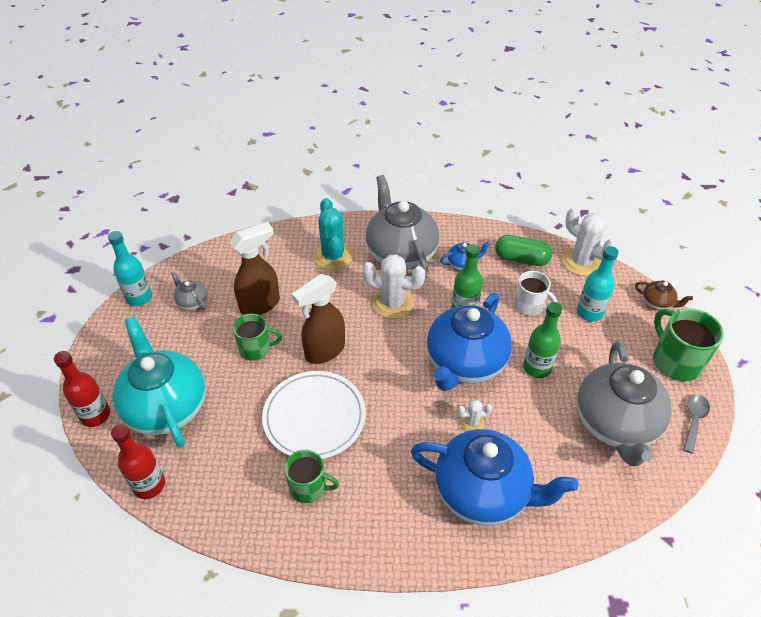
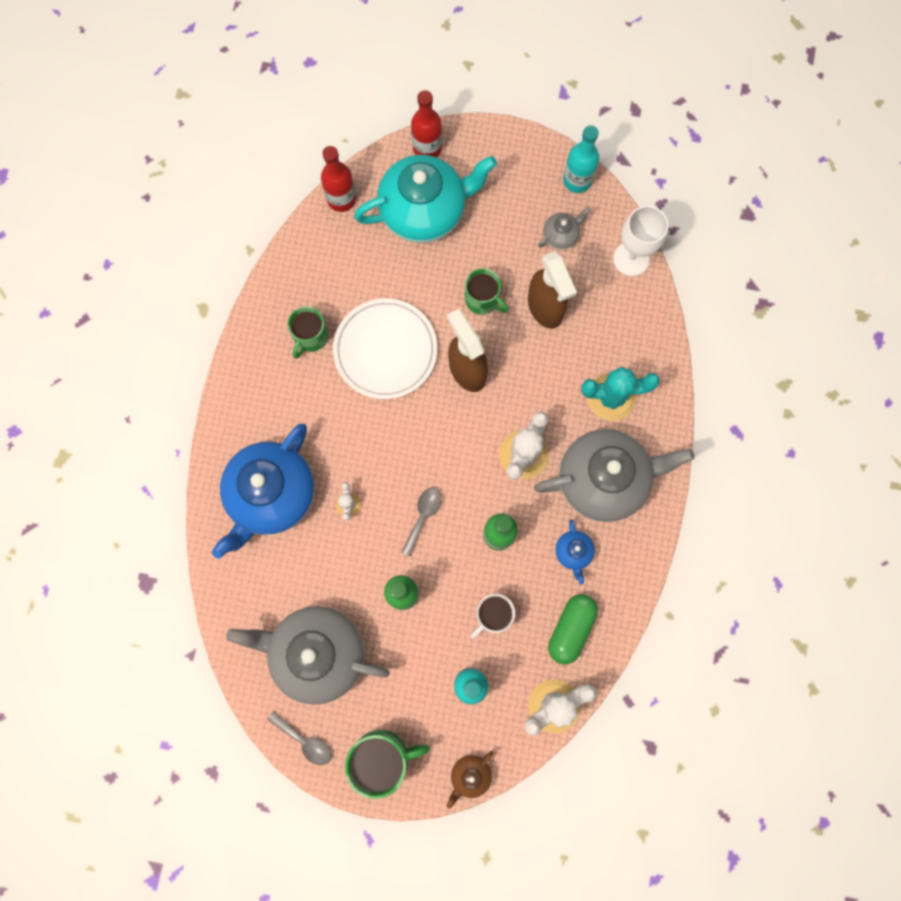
camera: 100 degrees right, 30 degrees up
green mug [233,313,282,361] -> green mug turned 60 degrees counterclockwise [465,268,508,315]
blue teapot [427,293,512,391] -> grey spoon [402,487,442,556]
none -> white goblet [613,206,668,276]

